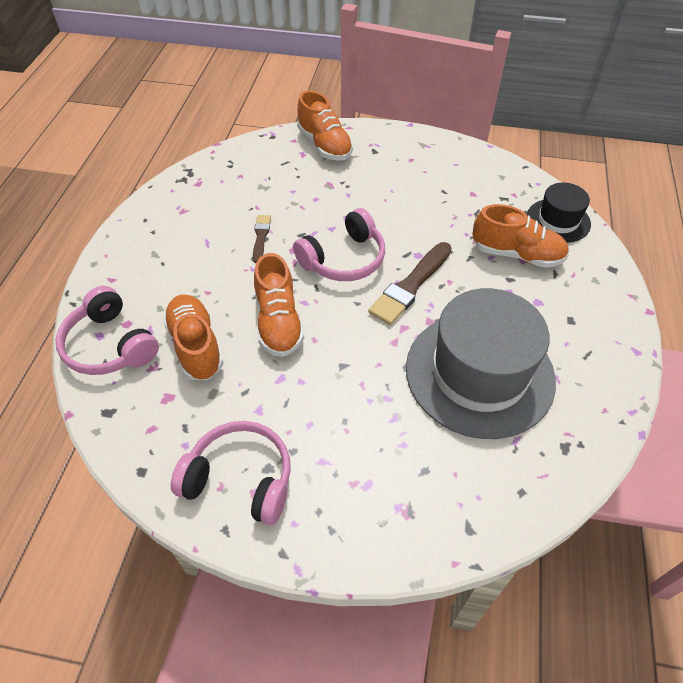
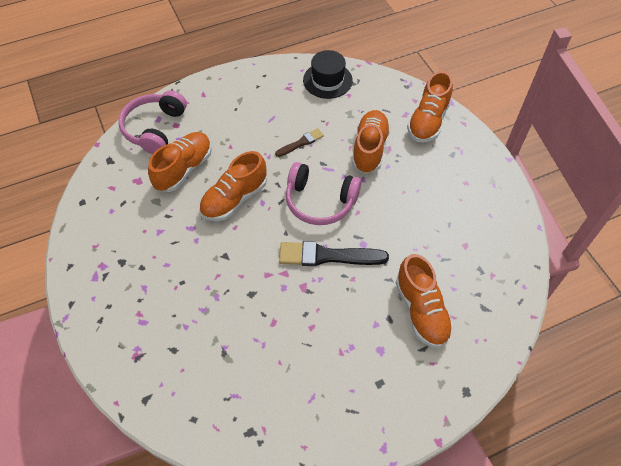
camera: 55 degrees right, 5 degrees up
pink headphones [171,421,291,525] -> none
brown brush [368,242,451,325] -> black brush [279,241,389,266]
grey hat [406,288,556,439] -> none
black hat [527,183,591,243] -> black hat moved to [303,50,353,99]
none -> orange shoe [352,110,390,174]

